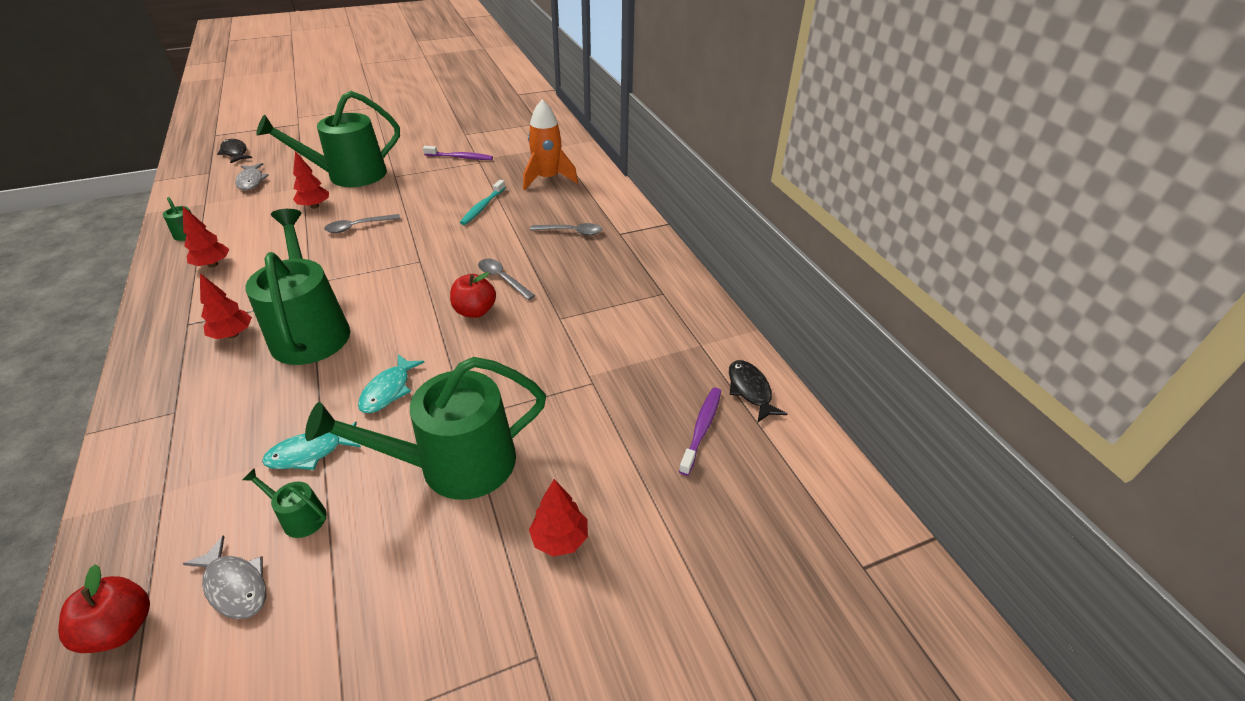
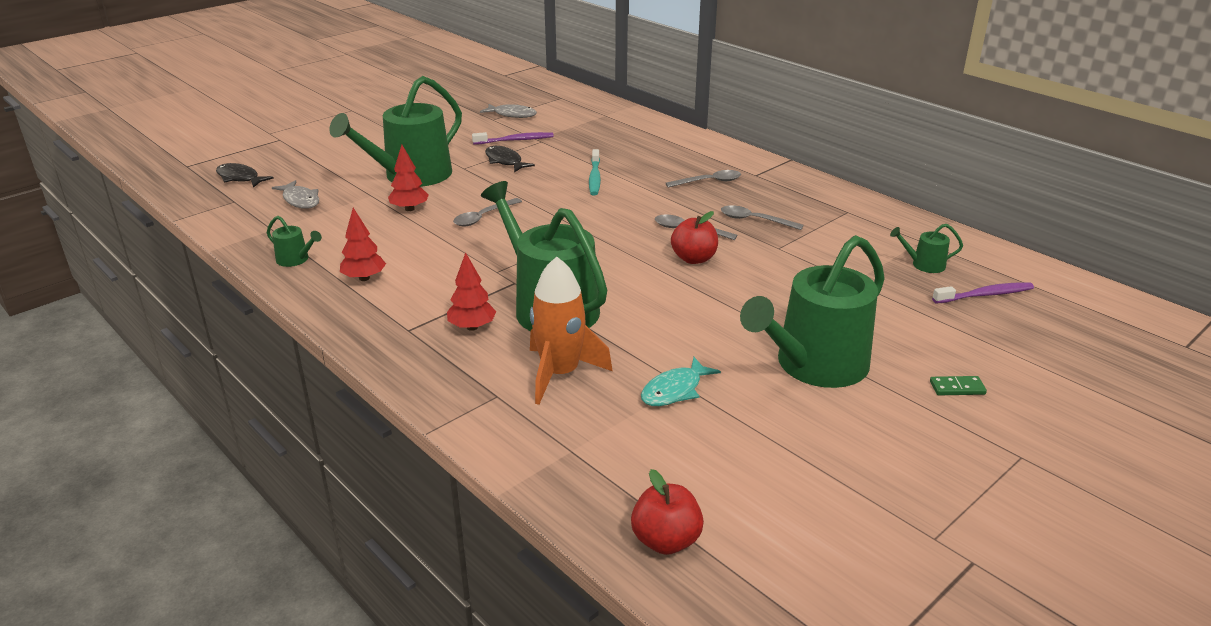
camera: 20 degrees left, 10 degrees down
grey fish [183,535,266,619] -> grey fish moved to [480,104,537,118]
green watering can [242,468,326,538] -> green watering can moved to [890,224,963,273]
turquoise fish [358,354,425,413] -> none
orange rocket [523,99,578,190] -> orange rocket moved to [530,257,613,405]
red tree [529,479,588,557] -> green domino [930,376,987,395]
purple toothbrush [679,387,721,476] -> purple toothbrush turned 75 degrees clockwise [932,282,1034,304]
black fish [729,360,787,423] -> black fish moved to [485,146,535,172]
none -> grey spoon [721,205,804,230]

